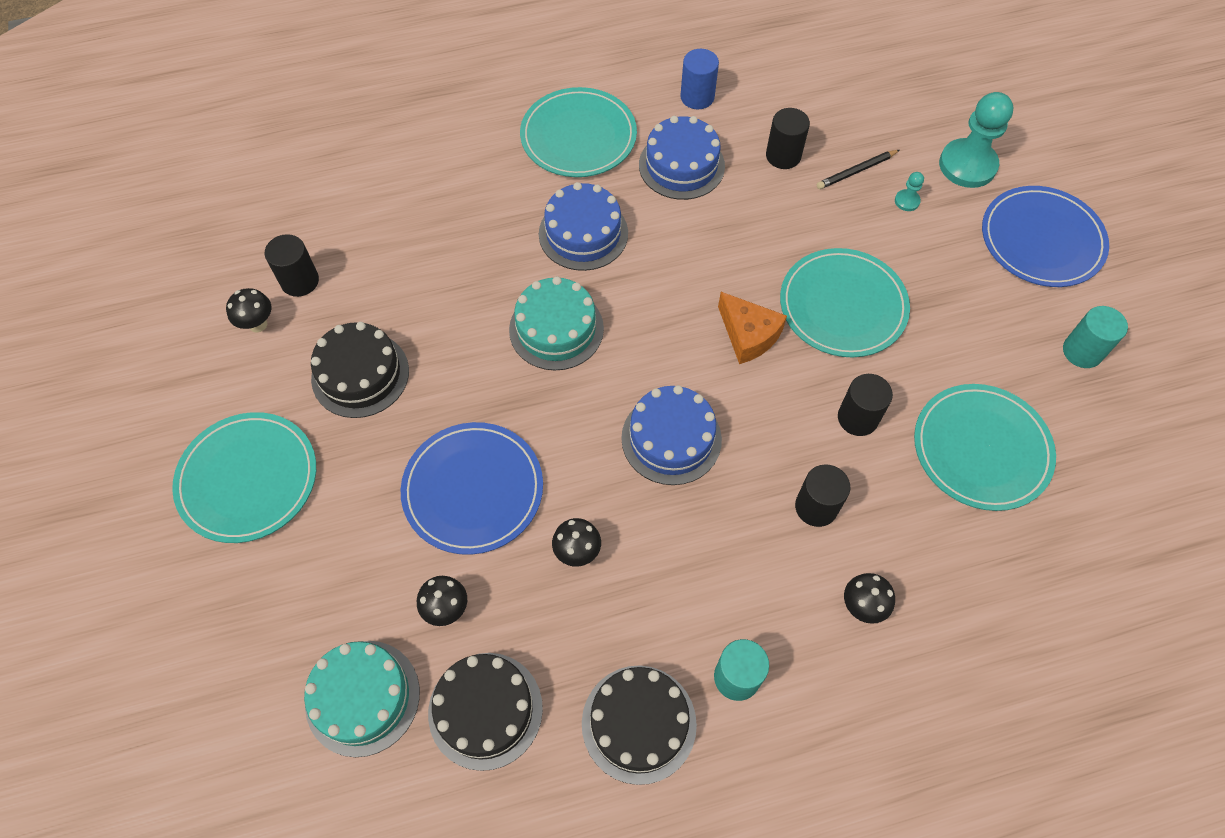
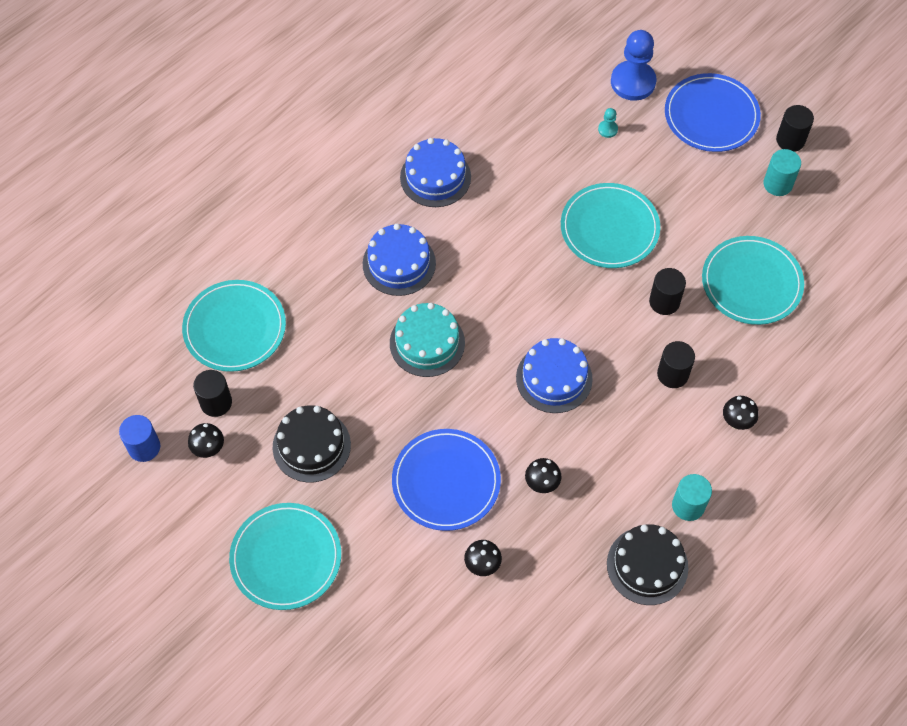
camera: 30 degrees left, 0 degrees up
turquoise cake [304,641,420,757] -> none
black cake [428,653,543,771] -> none
turquoise plate [520,87,637,177] -> turquoise plate moved to [182,280,286,372]
blue cylinder [680,49,719,110] -> blue cylinder moved to [119,415,160,462]
orange cheese [718,292,787,364] -> none
black cylinder [766,108,810,169] -> black cylinder moved to [776,105,814,152]
black pencil [817,150,900,189] -> none
turquoise pawn [939,92,1013,188] -> blue pawn [611,30,656,101]

